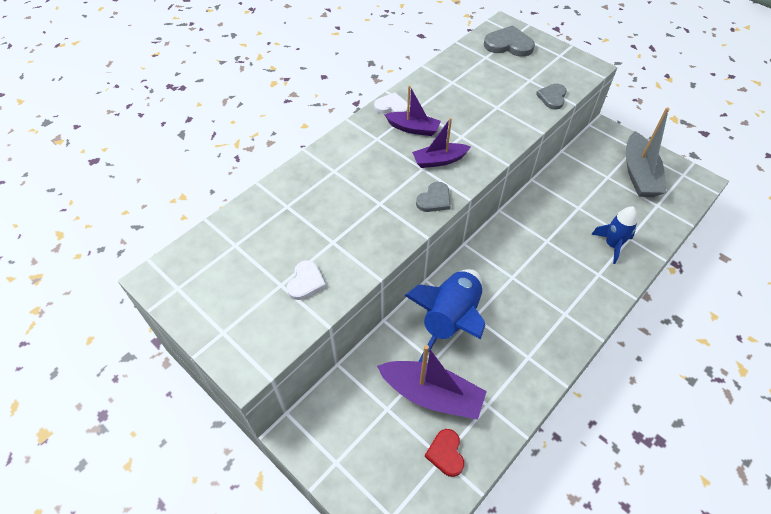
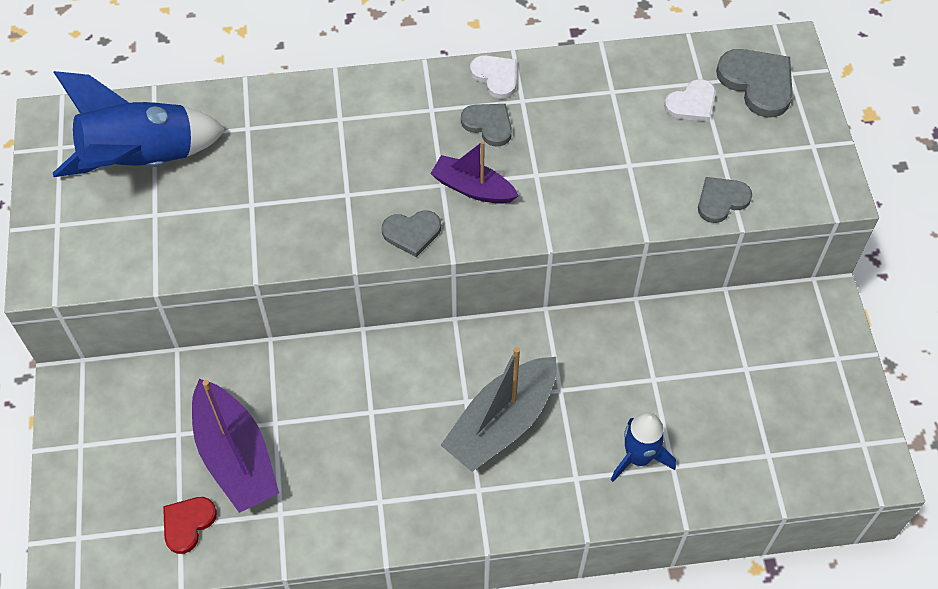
camera: 40 degrees right, 5 degrees up
white heart [287,260,326,300] -> white heart moved to [664,79,716,122]
purple boat [384,85,441,136] -> grey heart [461,104,512,147]
blue rocket [404,269,485,362] -> blue rocket moved to [53,71,226,177]
grey boat [626,107,669,197] -> grey boat moved to [441,347,557,472]

